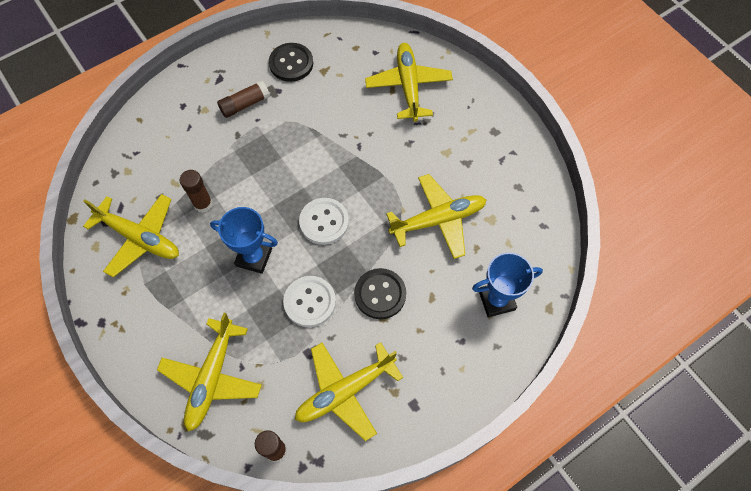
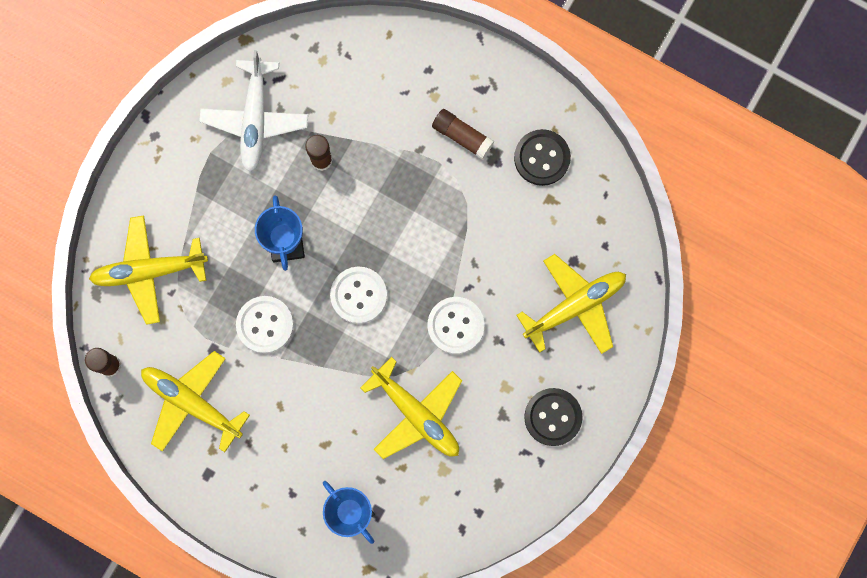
camera: 65 degrees right, 15 degrees up
yellow plane [83,194,179,278] -> white plane [199,50,308,172]
black button [354,268,406,319] -> black button moved to [524,388,583,446]
none -> white button [427,297,484,354]

